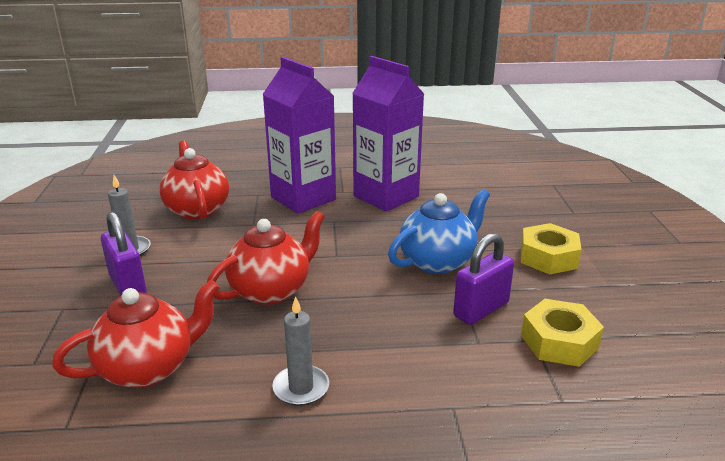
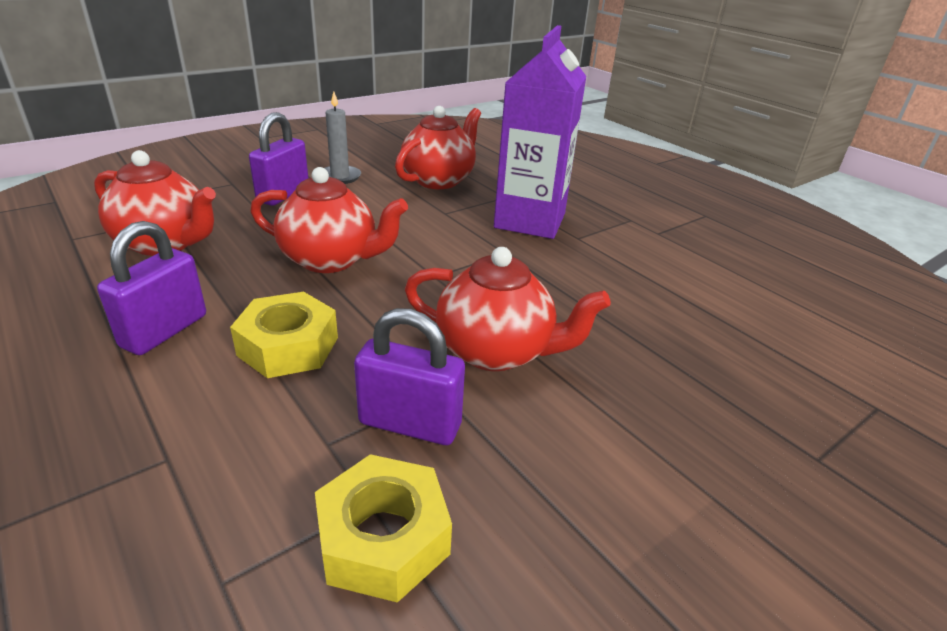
camera: 55 degrees right, 5 degrees up
grey candle [272,296,329,406] -> purple padlock [97,221,206,355]
purple carton [352,56,424,212] -> none
blue teapot [388,189,490,274] -> red teapot [405,247,611,371]
yellow nut [521,223,582,274] -> yellow nut moved to [230,292,338,378]

